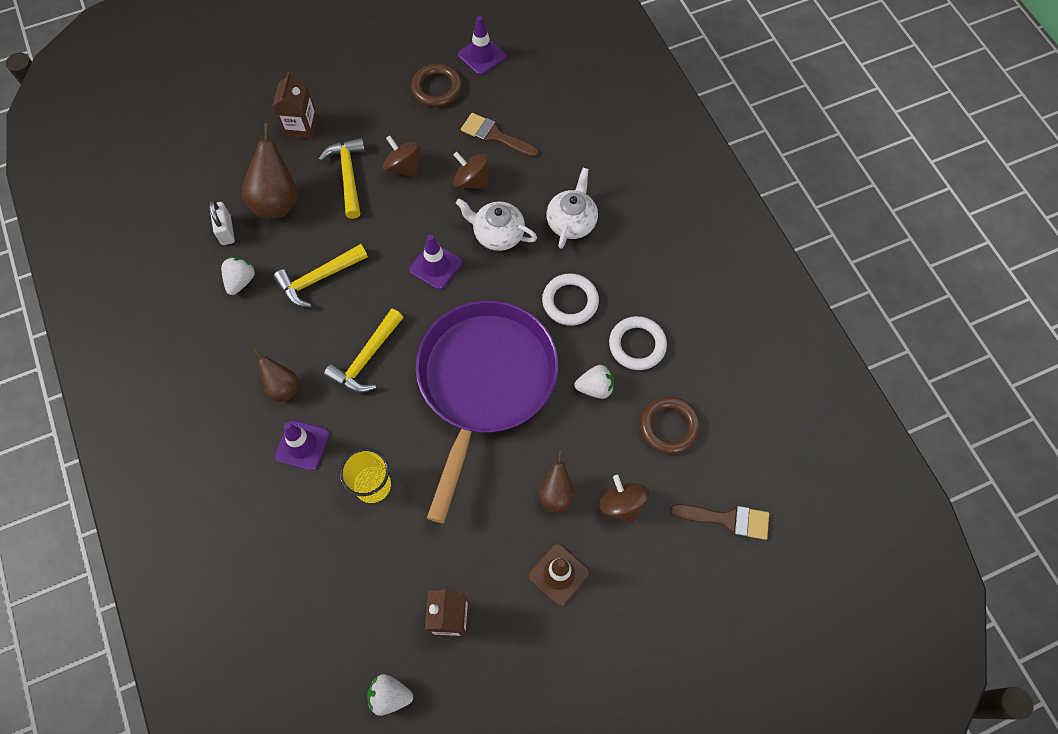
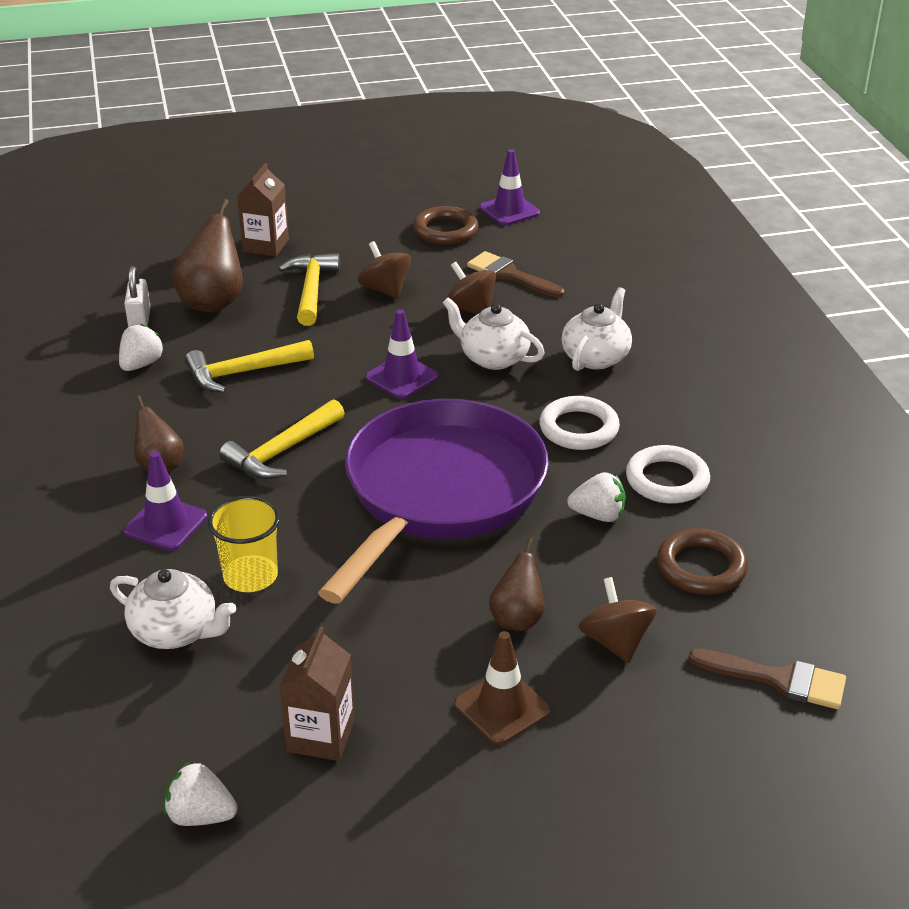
camera: 10 degrees right, 30 degrees down
none -> white teapot [110,569,236,649]

